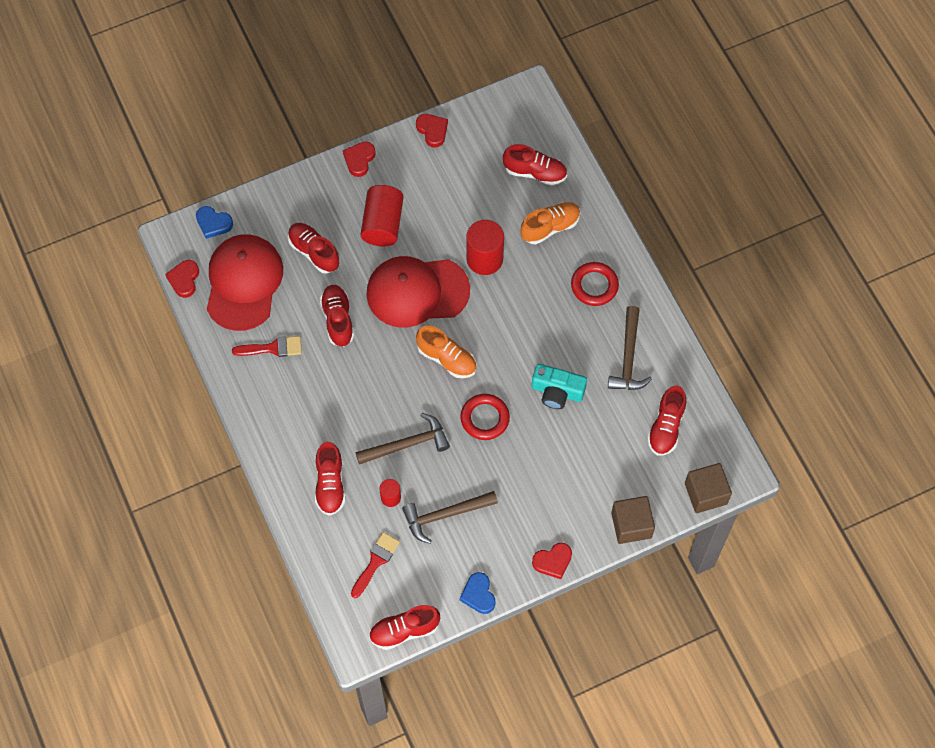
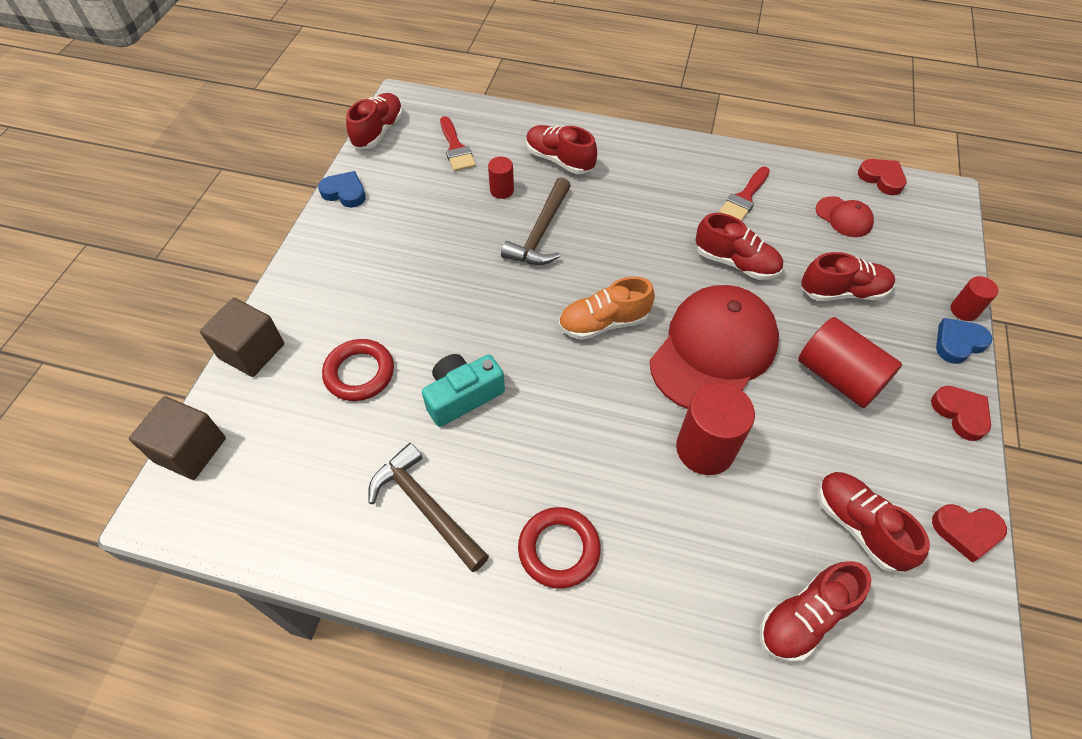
camera: 130 degrees right, 10 degrees down
blue heart [196,206,233,239] -> blue heart moved to [936,318,993,364]
red cap [207,234,283,331] -> red cap [815,196,874,237], size x0.45
brown hammer [402,491,498,544] -> none
red ring [460,394,510,440] -> red ring moved to [322,339,394,401]
orange shoe [520,202,580,244] -> none
red heart [532,543,572,579] -> none
red shoe [647,386,686,456] -> red shoe moved to [818,472,930,572]
none -> red cylinder [951,276,999,321]

